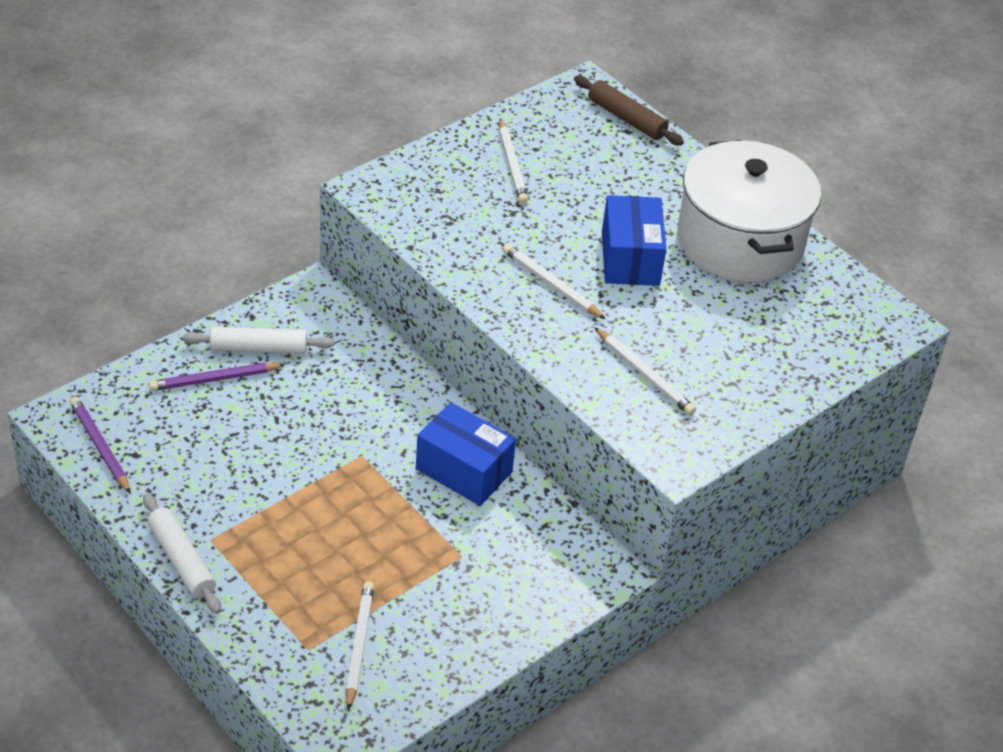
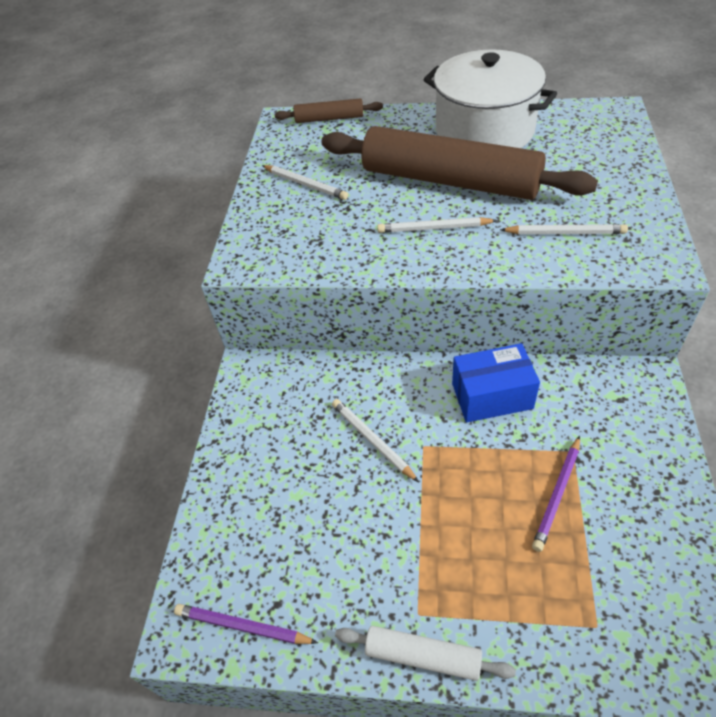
camera: 35 degrees left, 5 degrees up
purple pencil [149,363,286,391] -> purple pencil moved to [532,436,580,552]
white rolling pin [183,327,334,354] -> none
white pencil [346,581,374,711] -> white pencil moved to [332,399,419,482]
blue box [602,195,666,286] -> brown rolling pin [321,126,598,200]

